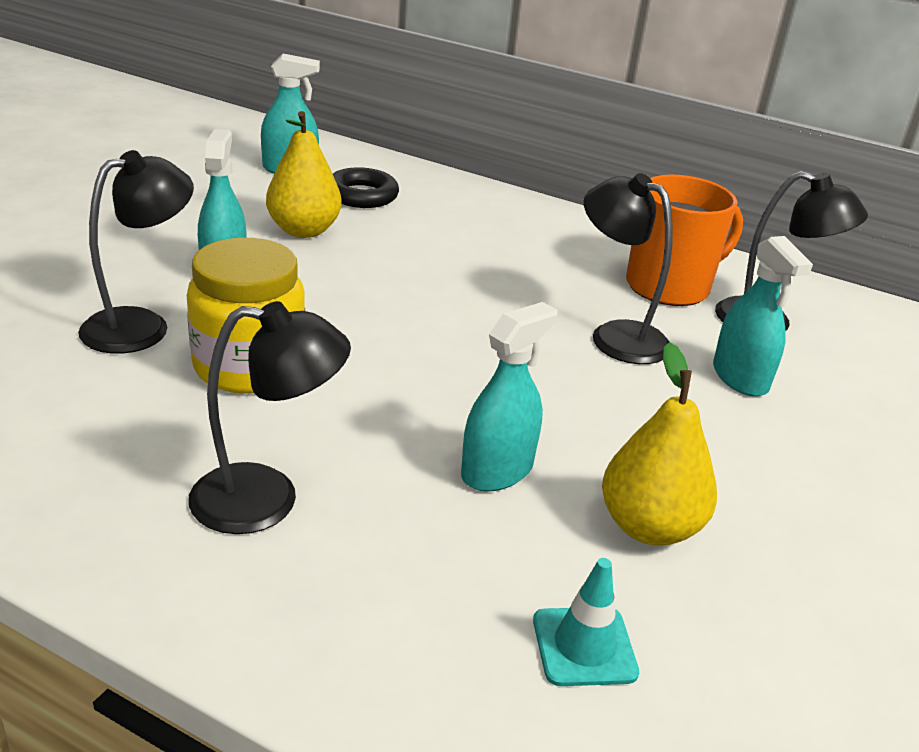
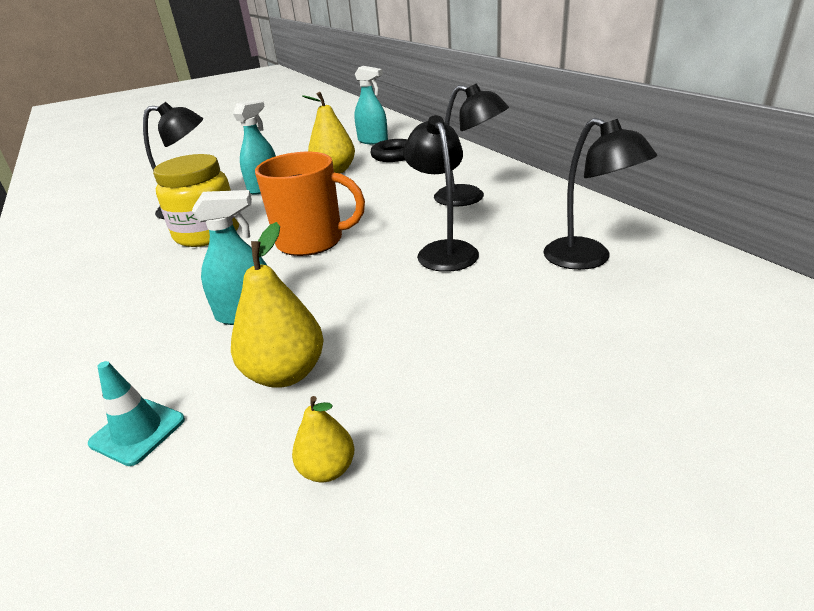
camera: 40 degrees right, 0 degrees up
black lamp [188,301,351,534] -> black lamp moved to [434,83,509,206]
orange mug [626,175,743,306] -> orange mug moved to [255,152,365,256]
turquoise spray bottle [713,236,813,397] -> none
none -> yellow pear [292,396,354,482]

